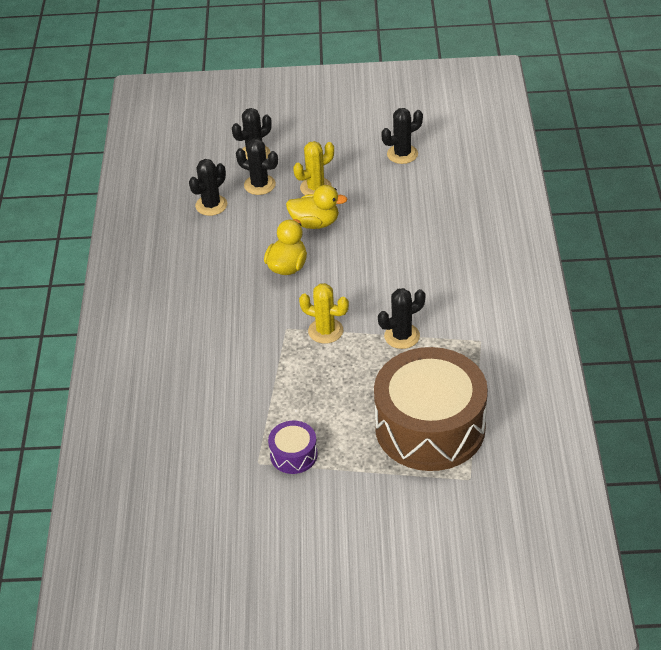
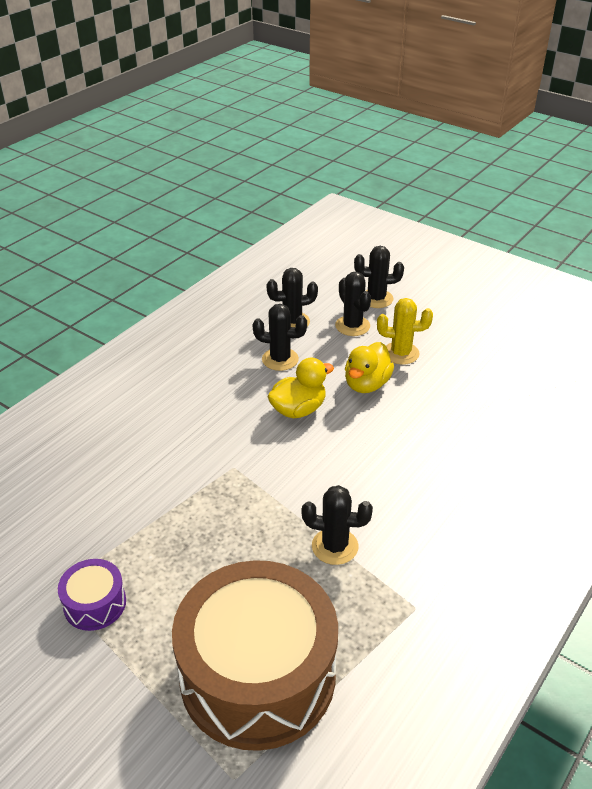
camera: 35 degrees right, 5 degrees down
yellow duck [286,185,348,229] -> yellow duck turned 75 degrees clockwise [345,342,394,393]
yellow cactus [299,283,349,344] -> none
black cactus [381,108,423,164] -> black cactus moved to [253,304,307,371]

